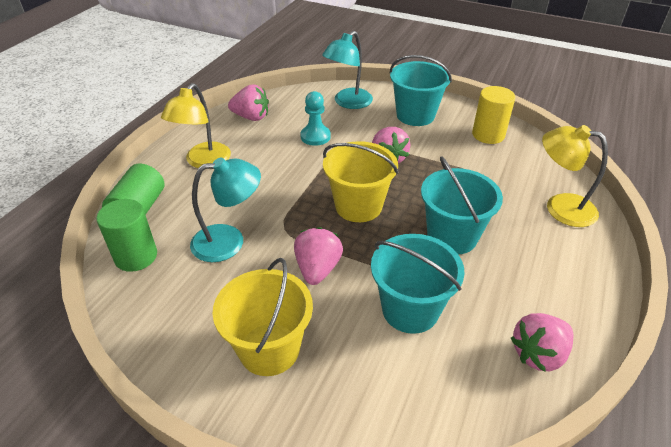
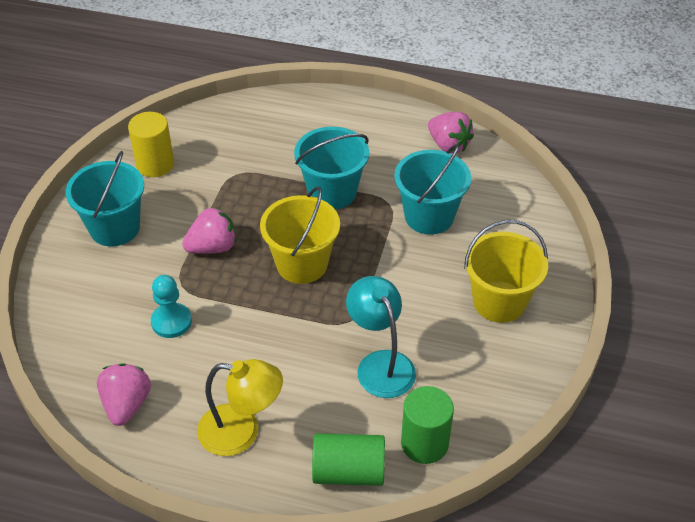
camera: 100 degrees left, 5 degrees up
pink strawberry [294,227,343,285] -> none
turquoise lamp [322,31,373,109] -> none
yellow lamp [542,125,608,227] -> none

